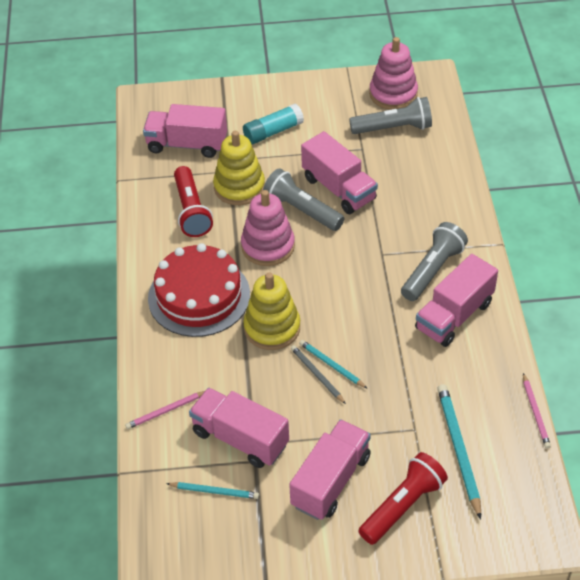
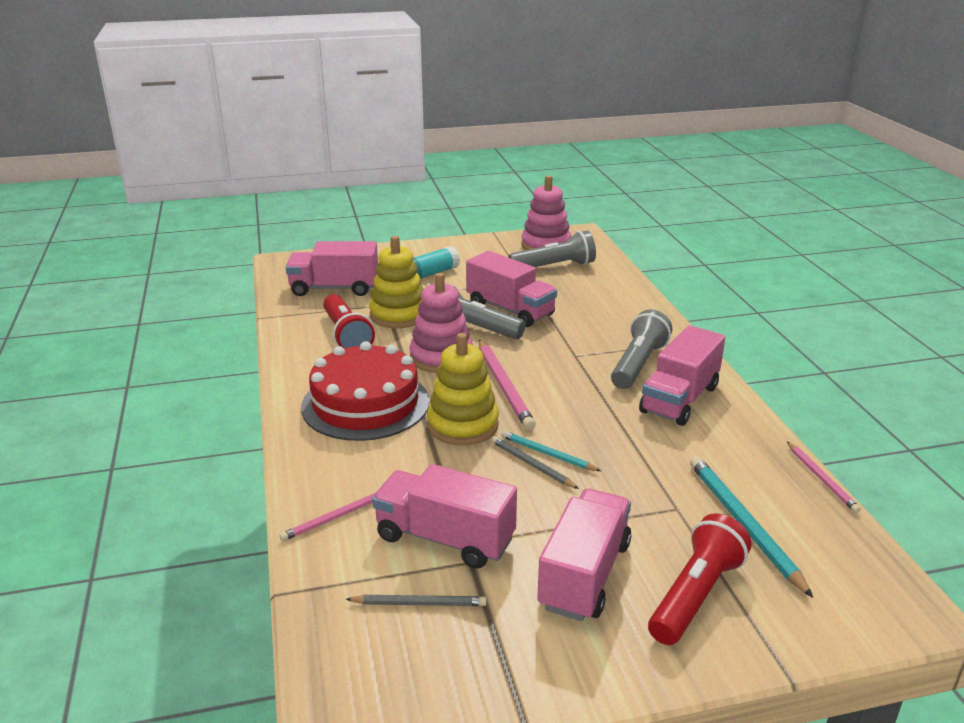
camera: 10 degrees left, 20 degrees down
turquoise pencil [166,482,259,499] -> grey pencil [346,595,487,606]
none -> pink pencil [479,340,536,430]

